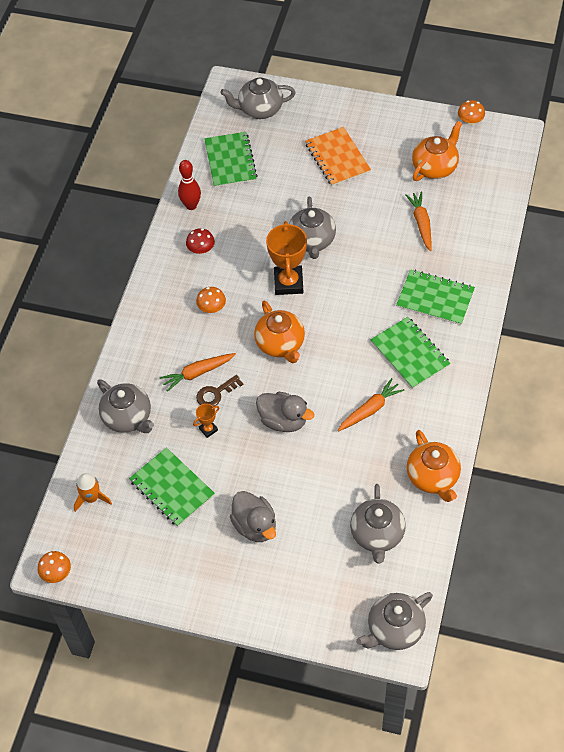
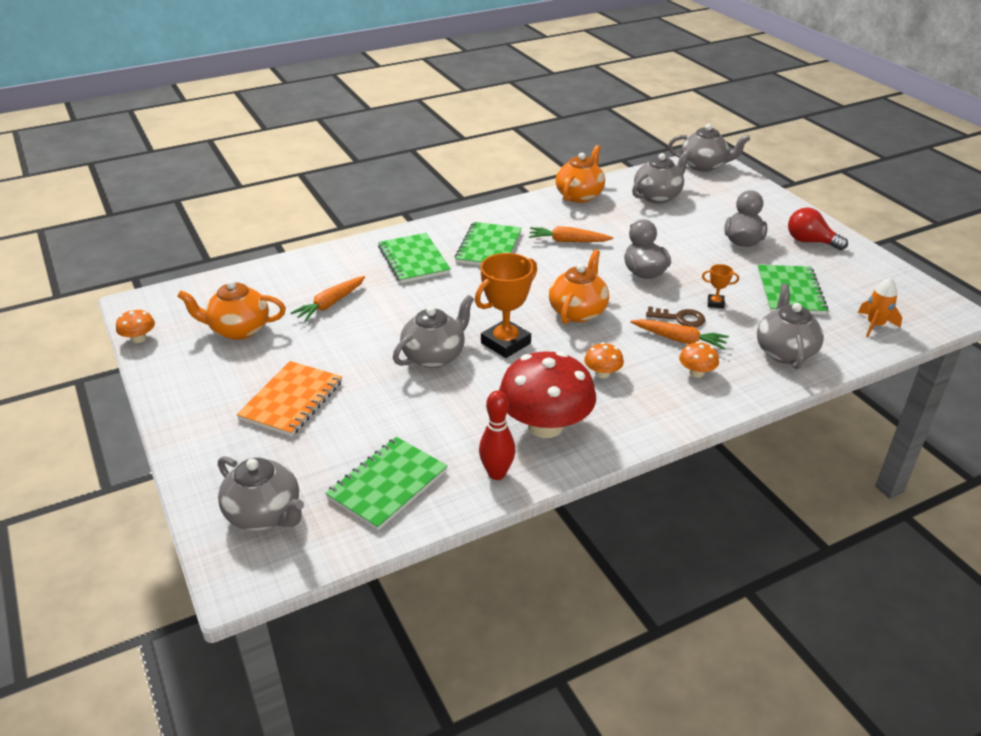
camera: 135 degrees left, 20 degrees down
orange mushroom [38,551,71,583] -> orange mushroom moved to [679,341,719,377]
red mushroom [186,228,215,254] -> red mushroom [499,351,596,438], size x2.28
none -> red light bulb [788,207,848,250]

